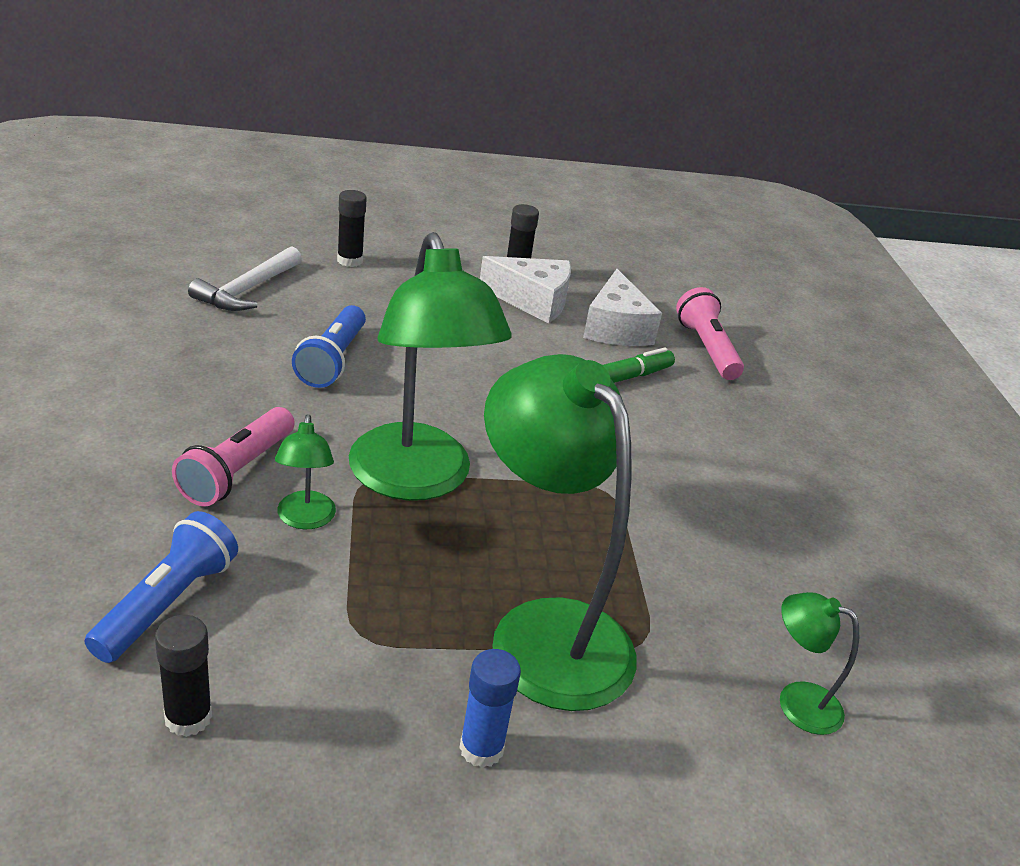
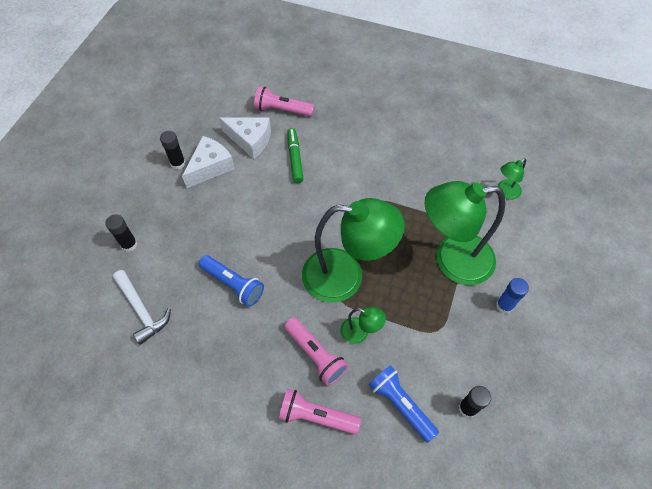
camera: 60 degrees left, 25 degrees up
none -> pink flashlight [279,389,361,434]

